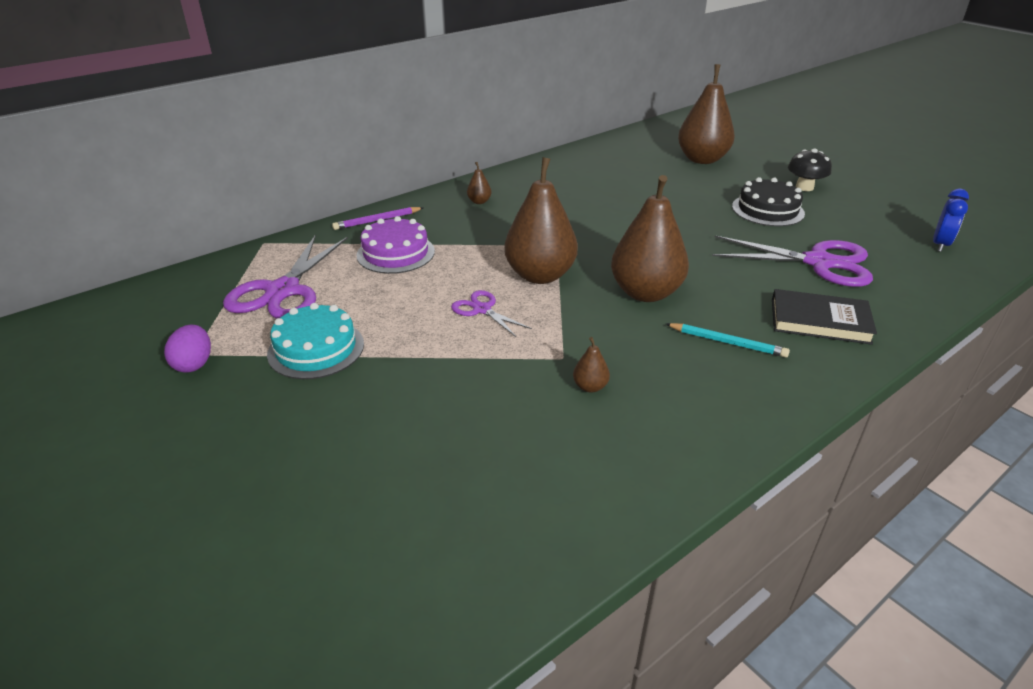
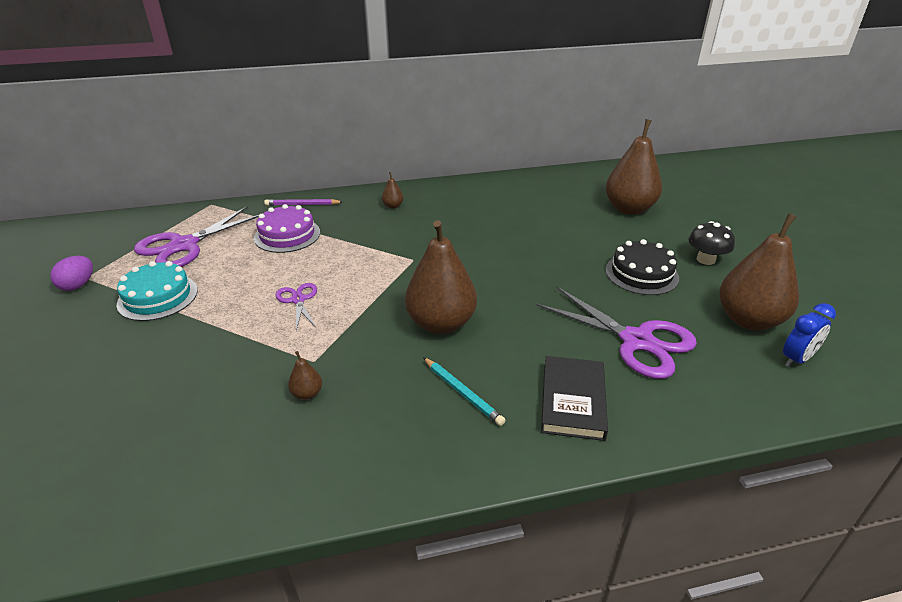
camera: 25 degrees right, 0 degrees up
brown pear [504,157,578,284] -> brown pear moved to [719,213,799,330]
black book [772,289,877,345] -> black book turned 60 degrees clockwise [541,356,608,441]

